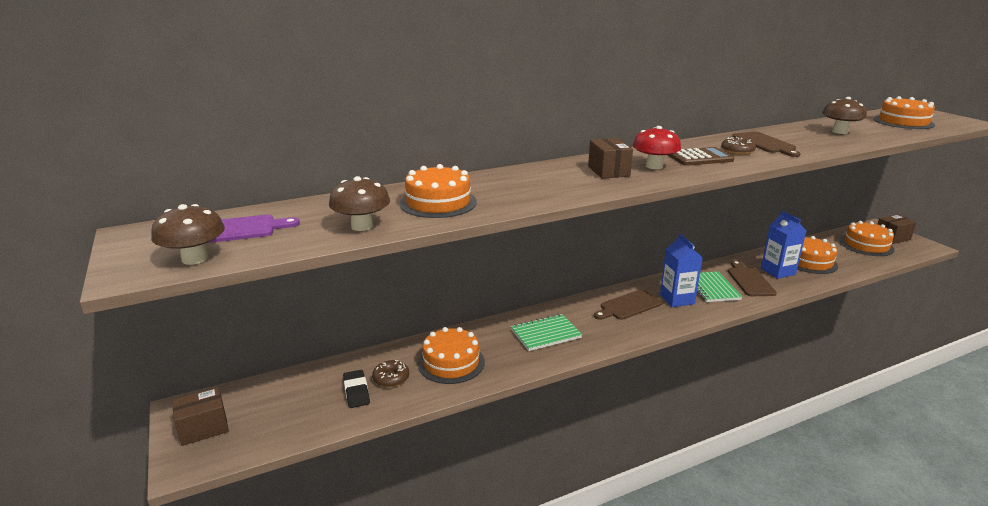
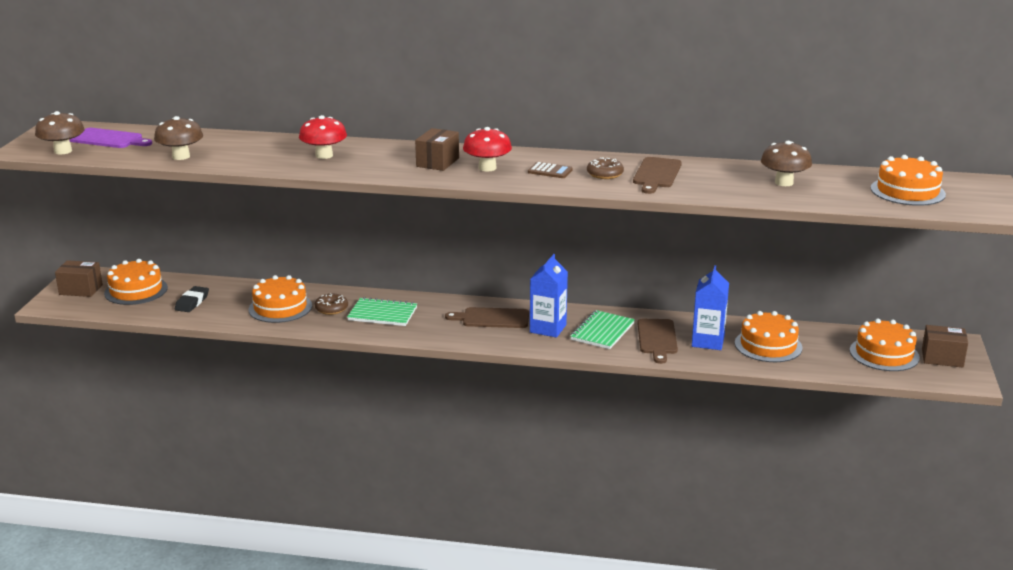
camera: 35 degrees right, 0 degrees up
brown donut [372,360,409,387] -> brown donut moved to [315,293,348,315]
orange cake [400,164,477,218] -> orange cake moved to [104,259,168,305]
brown calculator [668,147,734,166] -> brown calculator [528,162,573,178], size x0.66
brown cutting board [728,260,777,296] -> brown cutting board turned 150 degrees clockwise [637,319,678,364]
none -> red mushroom [299,115,347,159]

